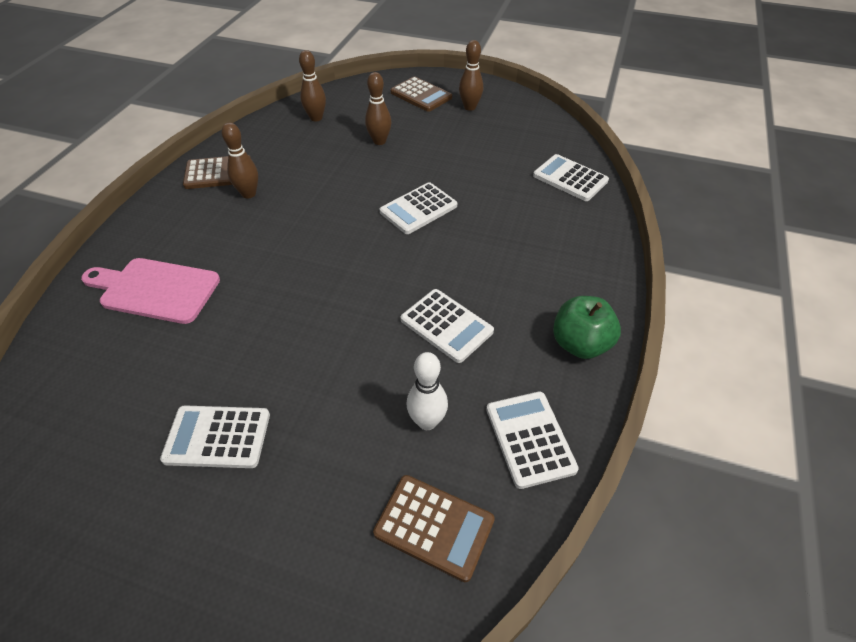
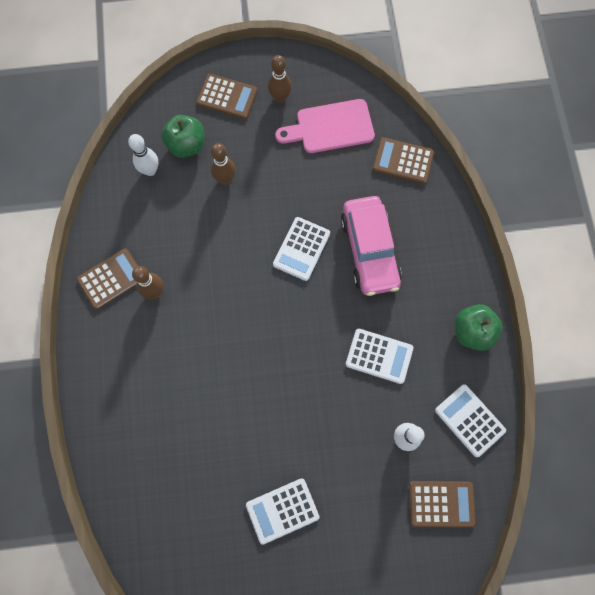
camera: 25 degrees left, 25 degrees up
pink cutting board [81,258,220,324] -> pink cutting board moved to [275,99,375,153]
brown bowling pin [299,50,326,122] -> white bowling pin [128,134,158,176]
white calculator [533,154,609,201] -> brown calculator [373,137,434,184]
none -> green apple [161,115,204,158]
none -> pink car [341,196,402,296]

